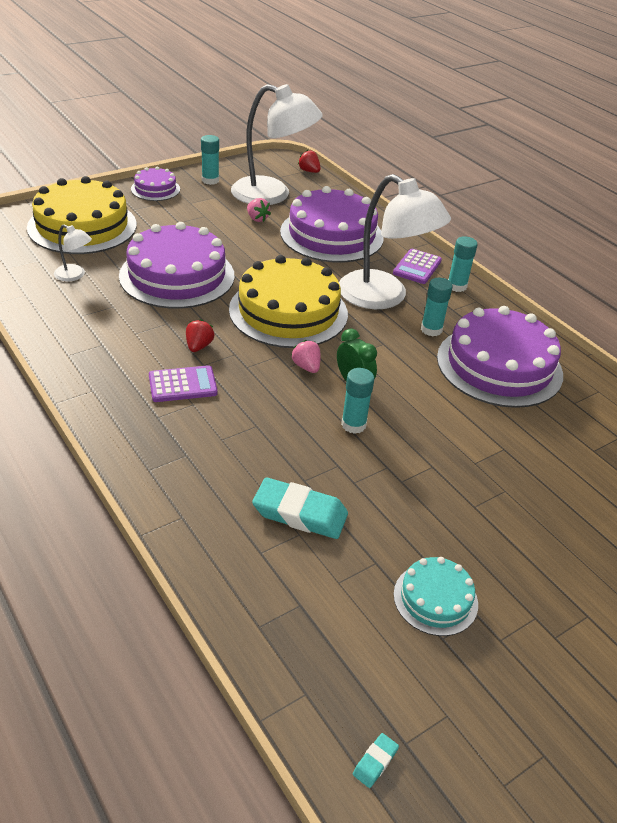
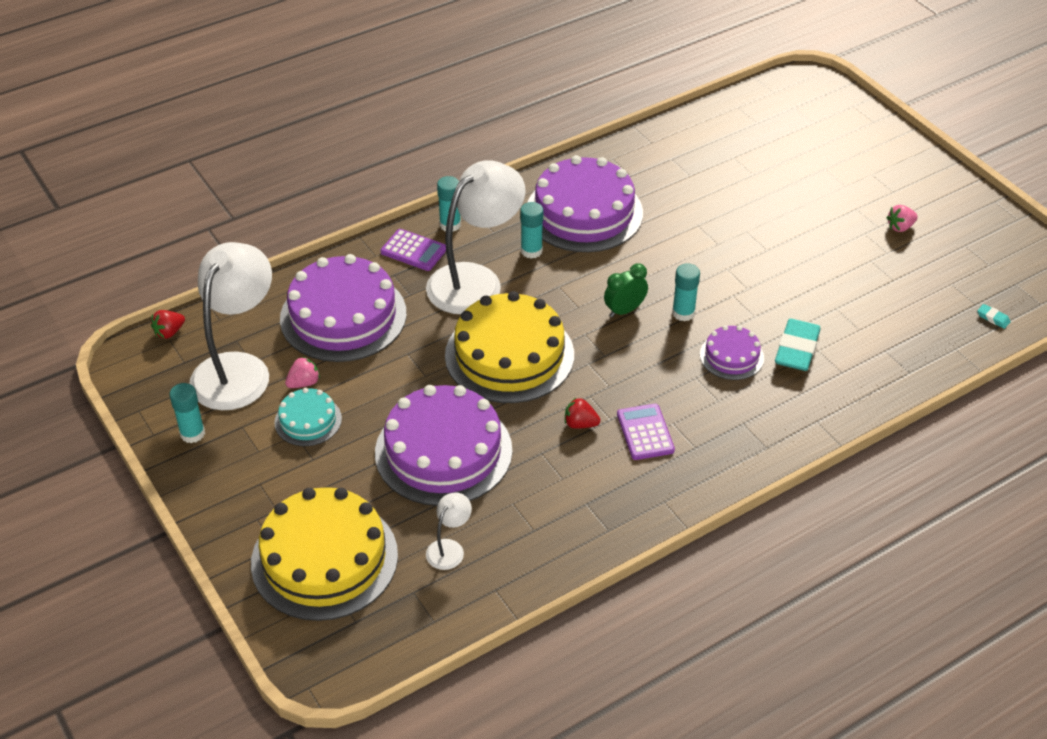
camera: 85 degrees left, 5 degrees up
purple cake [131,167,180,201] -> purple cake moved to [700,325,764,380]
pink strawberry [291,340,321,373] -> pink strawberry moved to [886,205,918,232]
turquoise cake [394,557,478,636] -> turquoise cake moved to [274,388,342,446]

